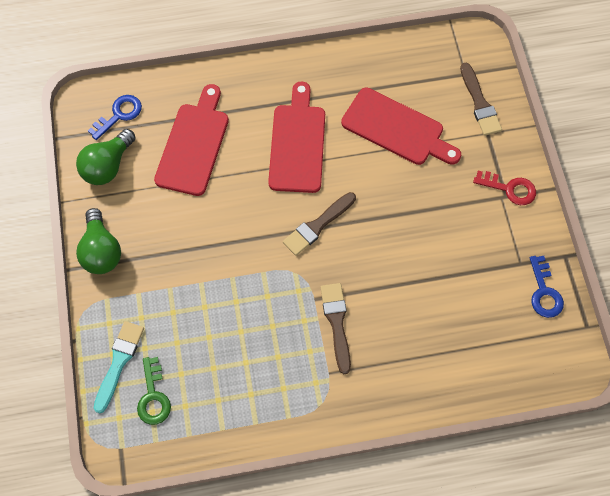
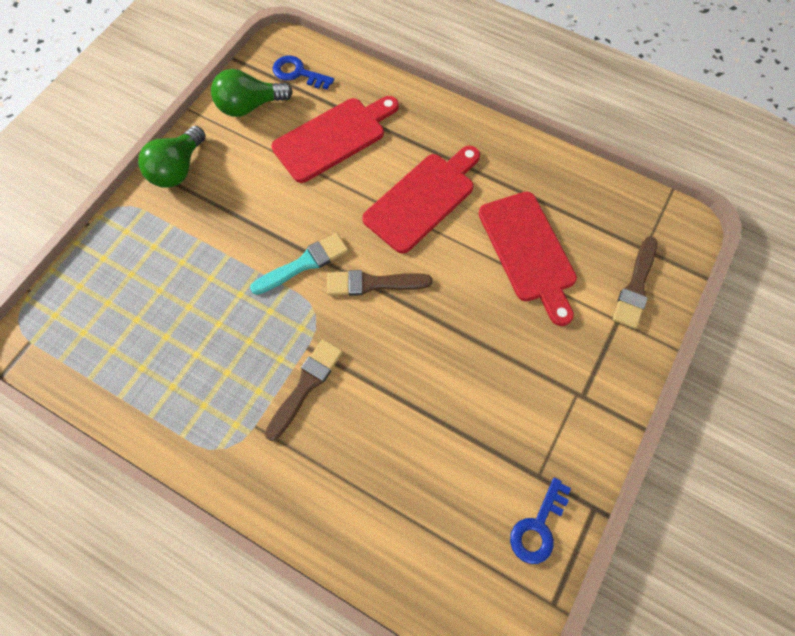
camera: 40 degrees right, 0 degrees up
blue key [88,95,142,140] -> blue key turned 150 degrees counterclockwise [273,56,334,90]
turquoise brush [94,321,144,413] -> turquoise brush moved to [250,233,348,295]
green key [137,357,171,425] -> none
red key [473,171,536,205] -> none

